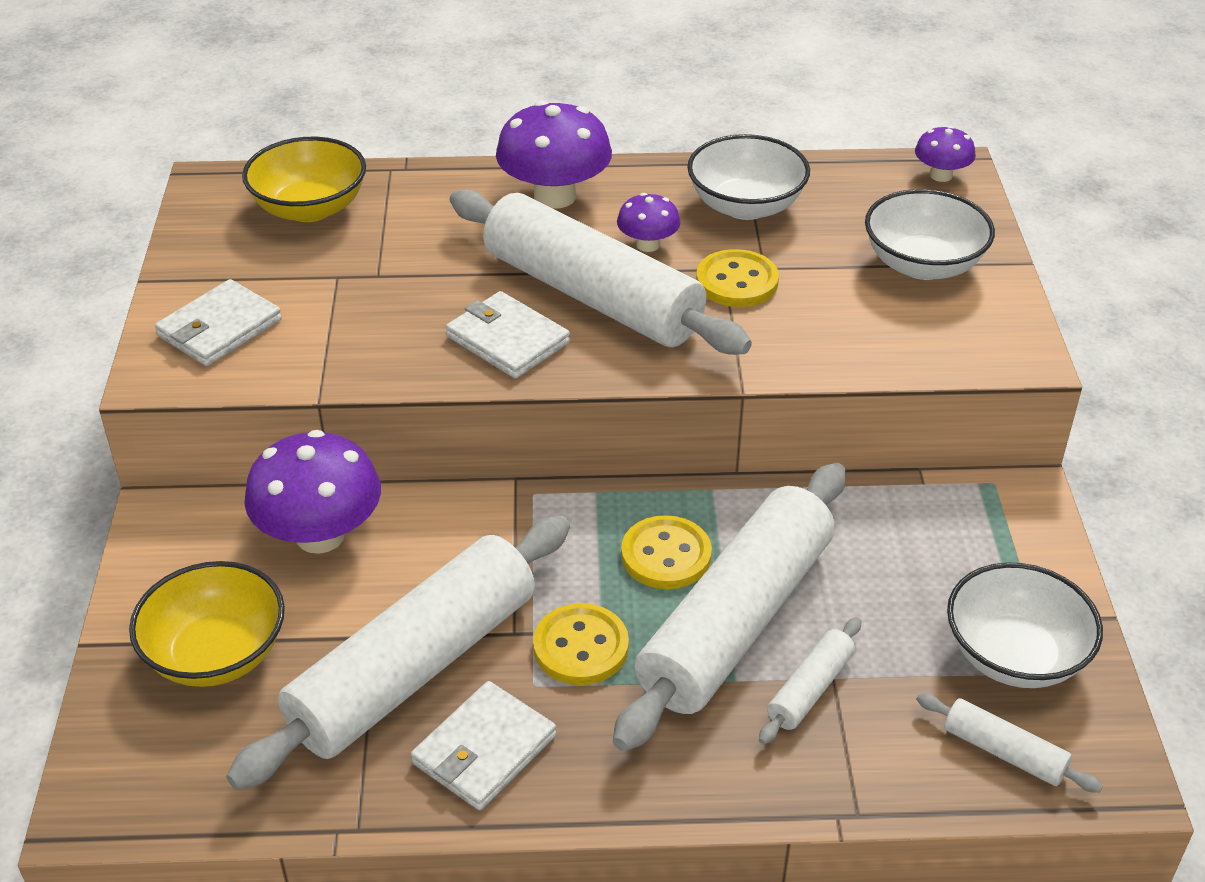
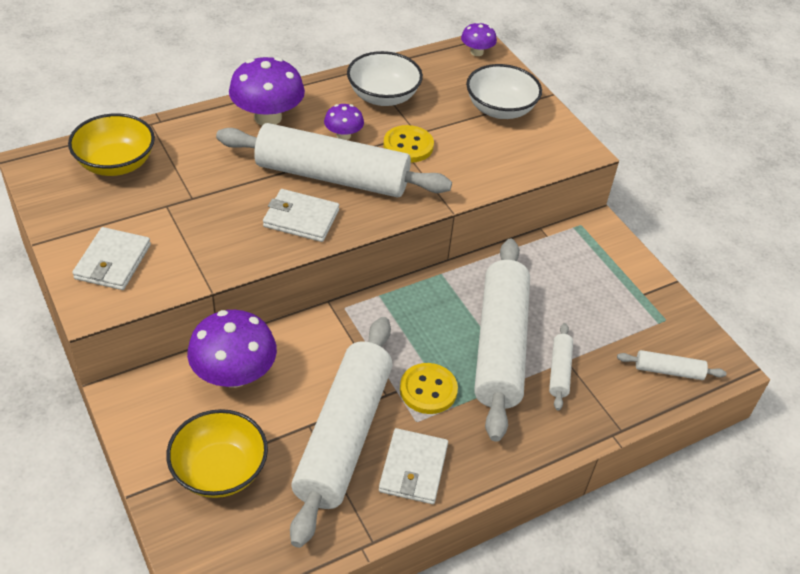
camera: 30 degrees left, 5 degrees up
yellow button [621,515,712,589] -> none
white bowl [947,562,1103,688] -> none

